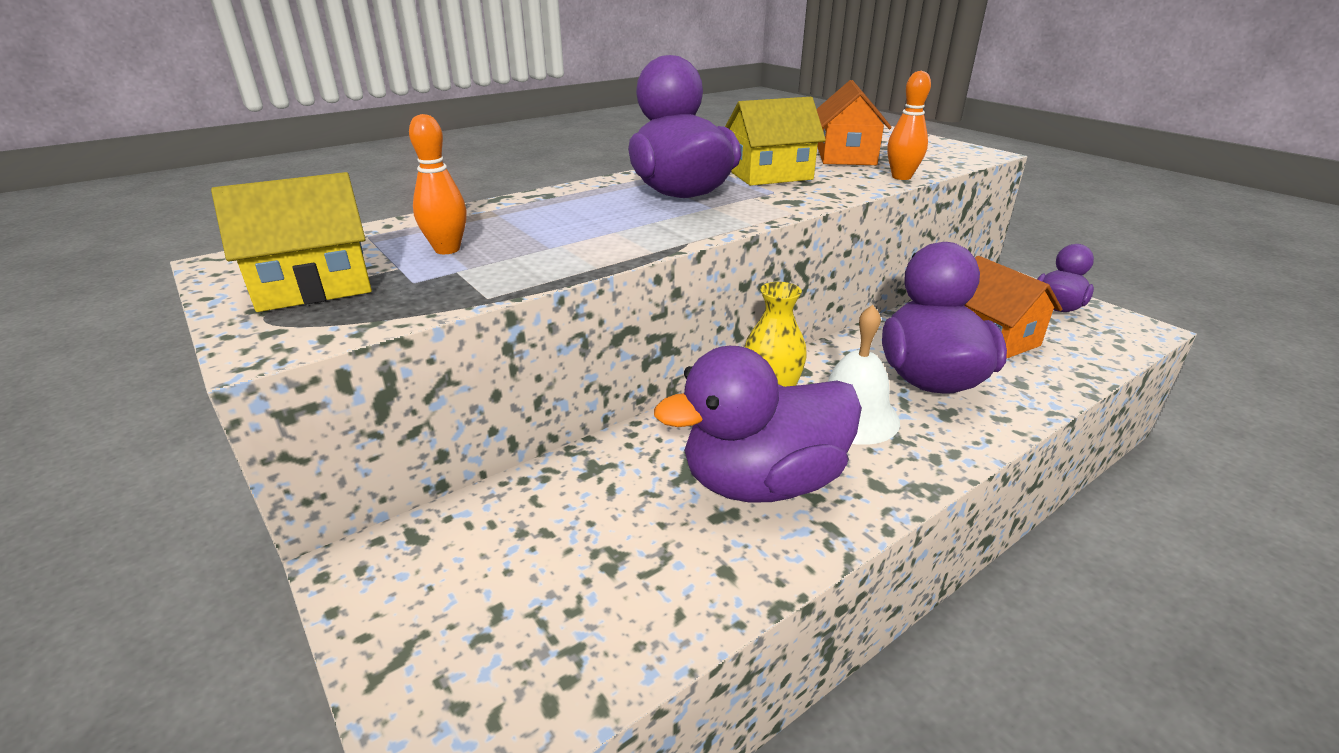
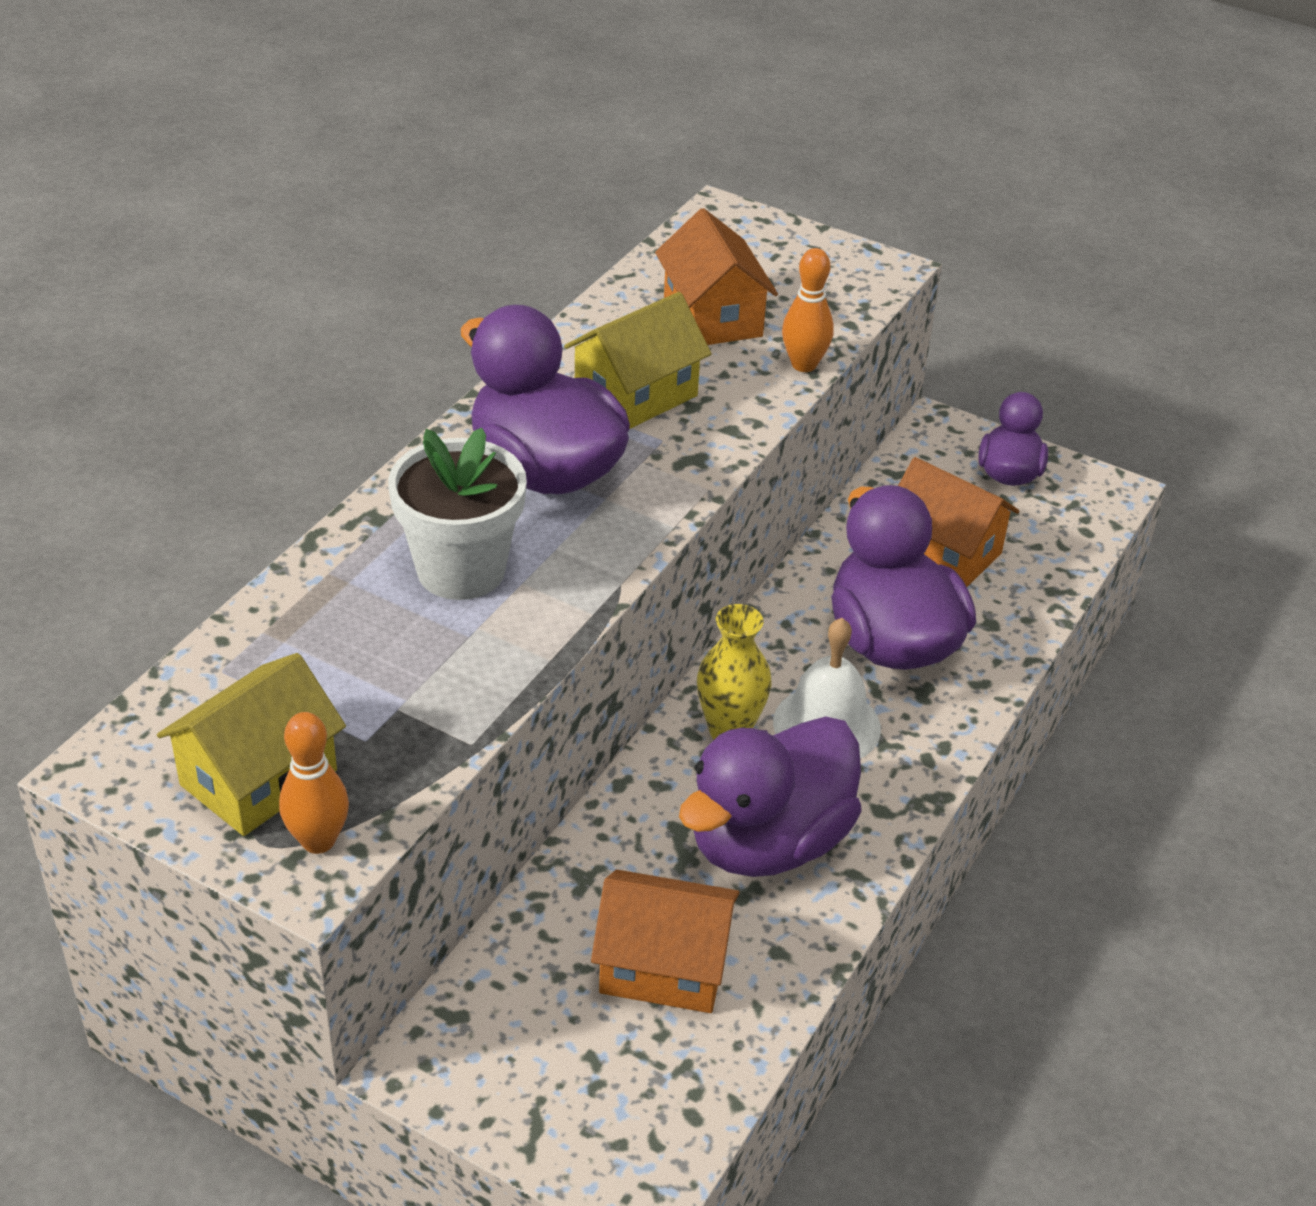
camera: 25 degrees left, 10 degrees up
orange bowling pin [409,114,467,254] -> orange bowling pin moved to [279,712,349,854]
none -> white flower pot [388,428,527,600]
none -> orange house [591,870,740,1013]

